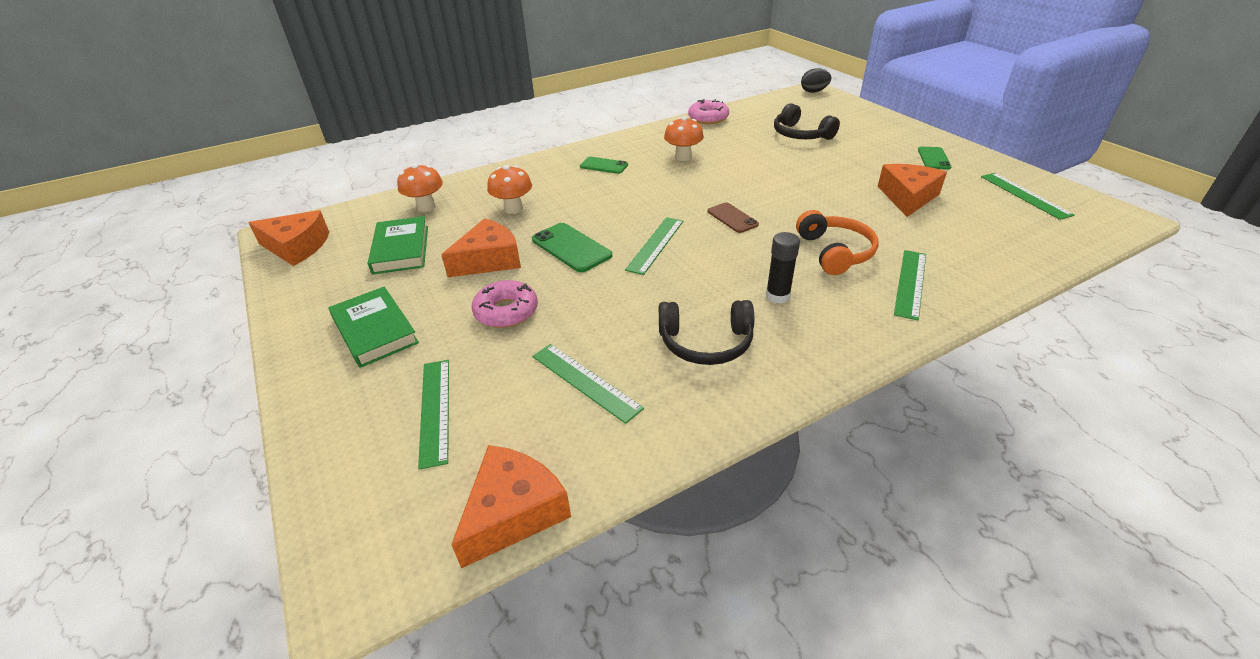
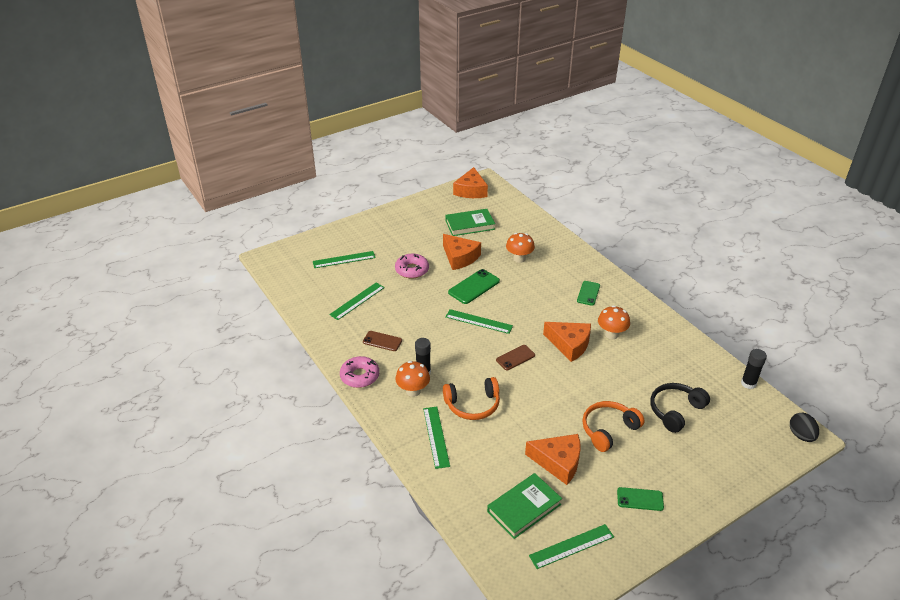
camera: 85 degrees right, 0 degrees up
green book [328,287,419,368] -> green book moved to [487,473,562,539]
orange mushroom [397,164,443,212] -> orange mushroom moved to [395,361,430,397]
orange cheese [451,445,571,568] -> orange cheese moved to [543,322,591,362]
black headphones [659,300,754,365] -> brown phone [363,331,402,351]
pink donut [688,99,729,124] -> pink donut moved to [340,356,379,388]
green ruler [894,250,926,320] -> green ruler turned 60 degrees clockwise [423,407,450,469]
none -> orange headphones [582,401,645,452]
none -> black glue stick [741,349,767,389]

